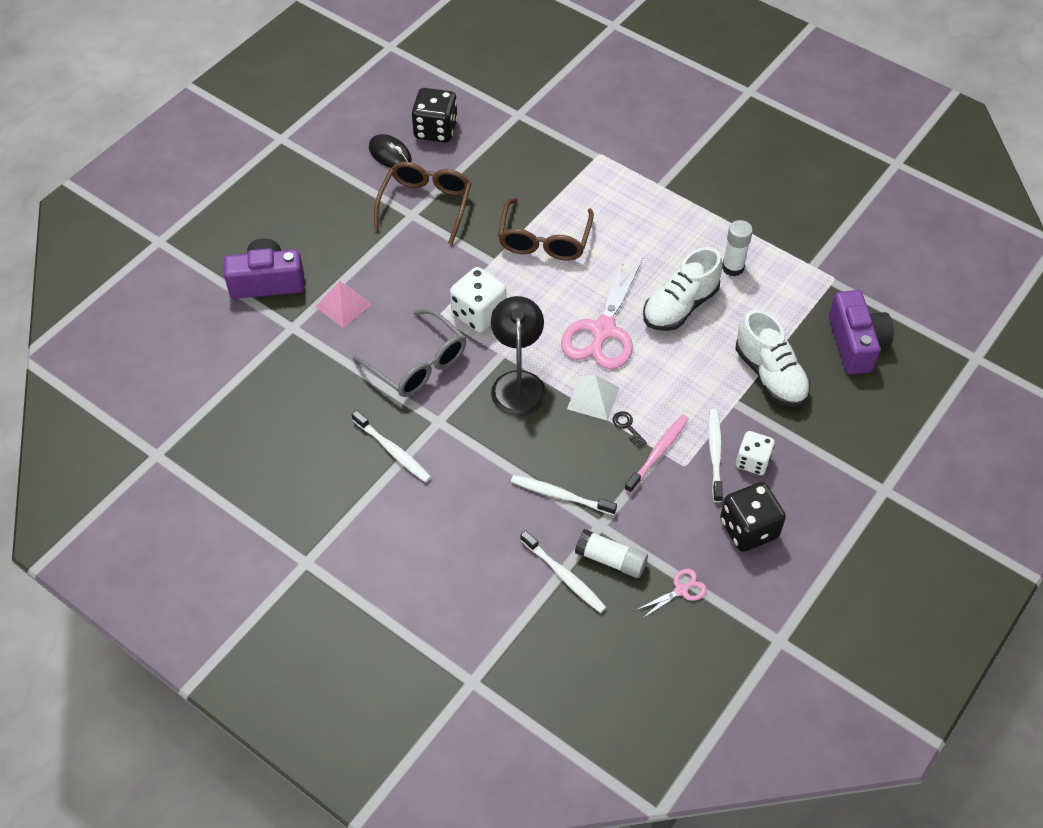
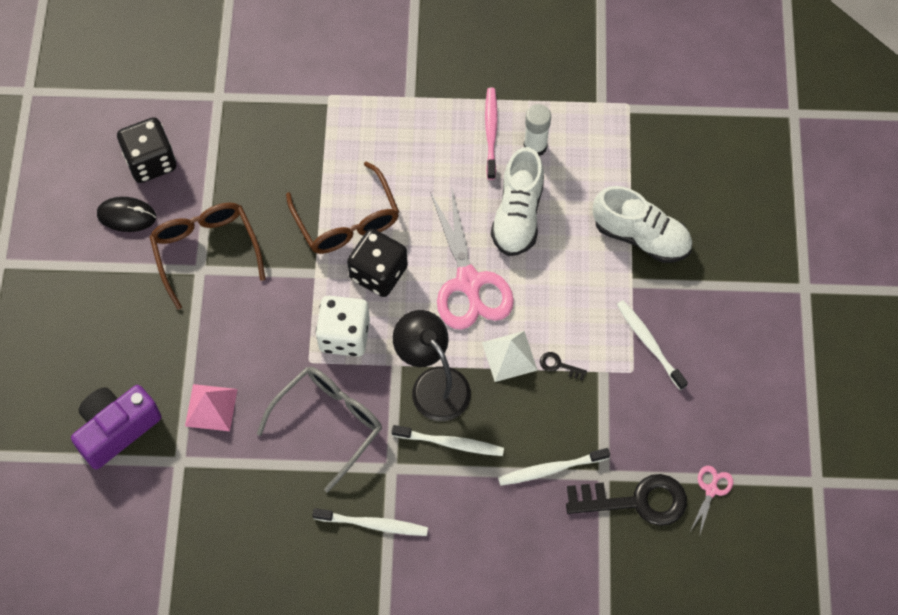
camera: 35 degrees left, 10 degrees up
grey glasses [353,309,466,397] -> grey glasses turned 60 degrees counterclockwise [257,367,382,492]
white toothbrush [520,530,606,613] -> white toothbrush moved to [392,425,504,456]
white glue stick [575,529,648,578] -> black key [566,474,687,526]
pink toothbrush [624,415,689,493] -> pink toothbrush moved to [485,88,498,180]
black dice [720,482,786,552] -> black dice moved to [347,229,408,297]
white dice [736,431,775,475] -> none
purple camera [829,290,894,374] -> none

